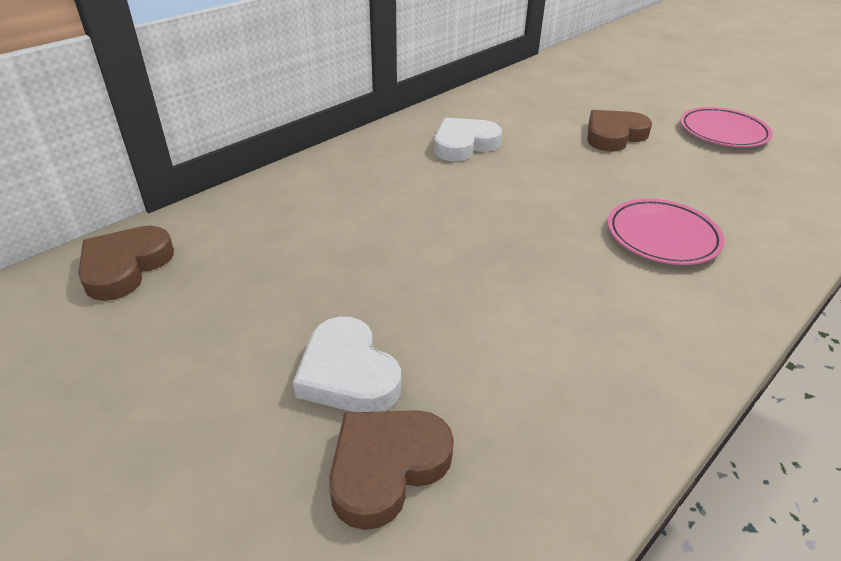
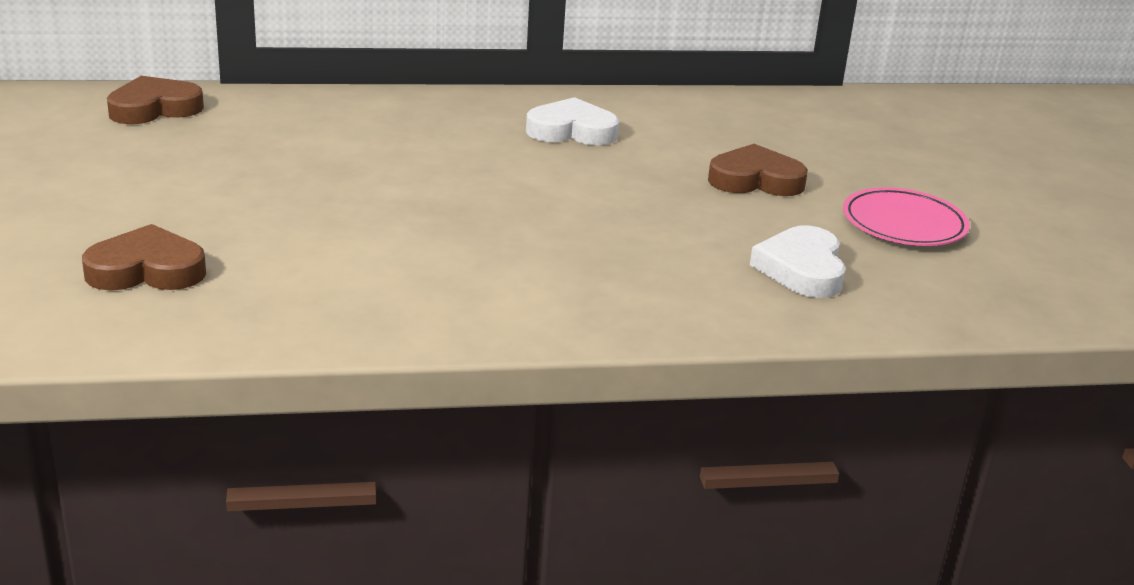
camera: 35 degrees right, 10 degrees down
white heart [293,317,401,412] -> white heart moved to [750,226,846,298]
pink plate [608,199,725,265] -> none

